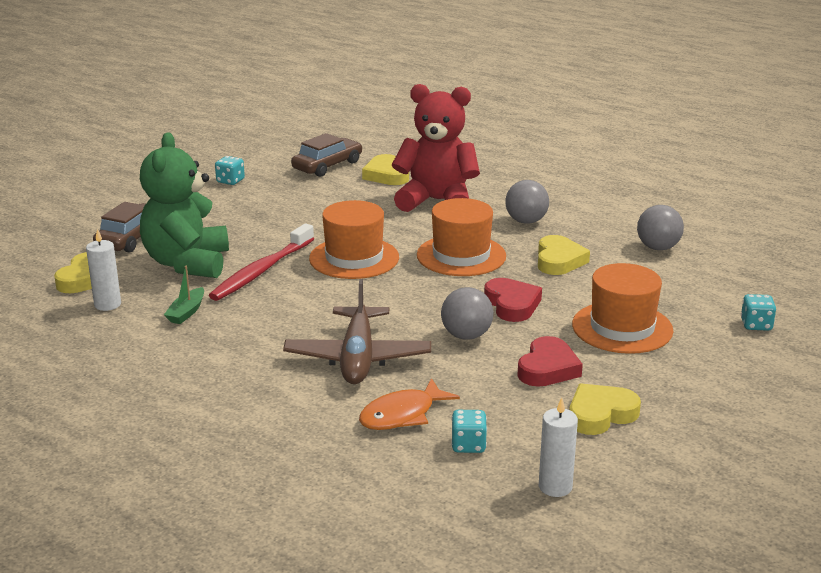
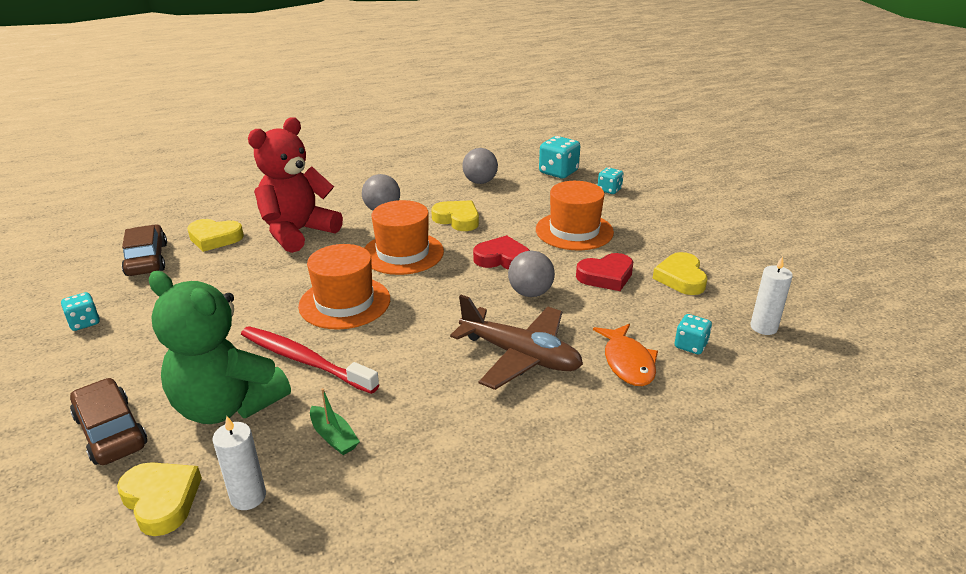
camera: 60 degrees left, 5 degrees up
red toothbrush [209,224,314,301] -> red toothbrush turned 150 degrees clockwise [241,326,379,394]
red heart [517,336,583,387] -> red heart turned 105 degrees clockwise [576,253,633,291]
none -> turquoise dice [539,136,580,178]

